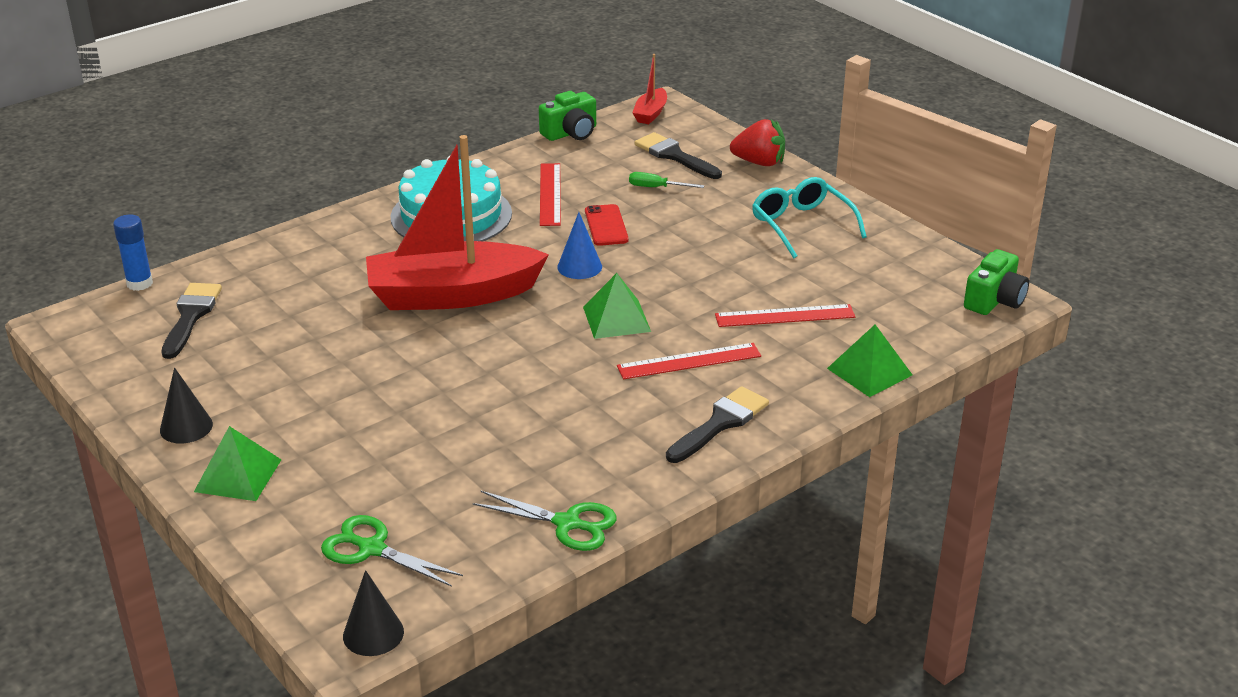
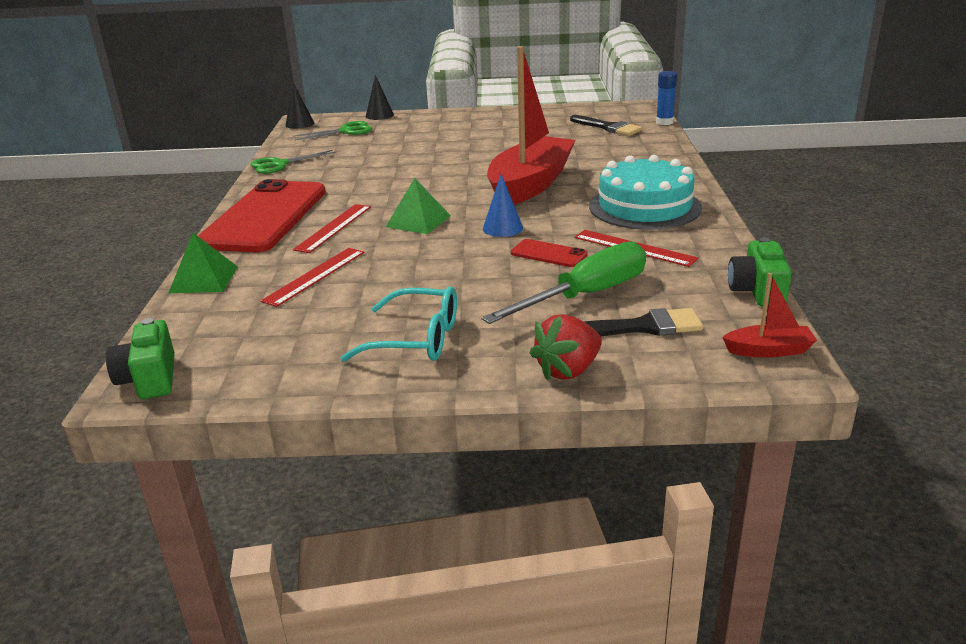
camera: 130 degrees right, 5 degrees down
black cone [160,368,213,444] -> black cone moved to [366,75,394,120]
green pyramid [194,426,282,501] -> none
green screwdriver [629,172,704,188] -> green screwdriver [481,241,646,324], size x2.31
red boat [632,54,667,124] -> red boat turned 120 degrees clockwise [722,273,817,358]
black brush [666,386,769,463] -> red phone [198,179,326,252]

